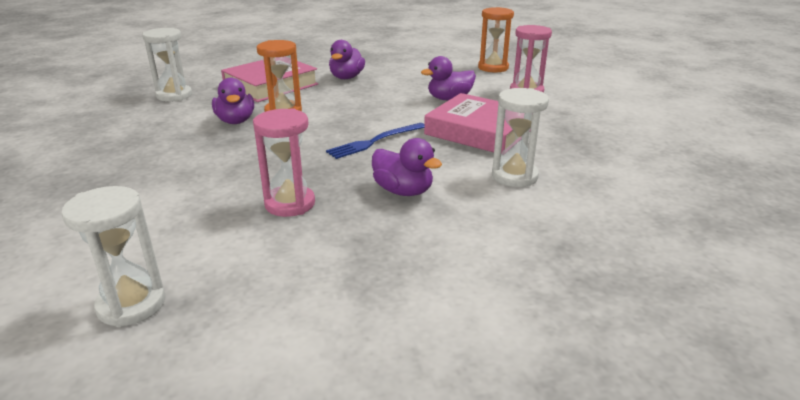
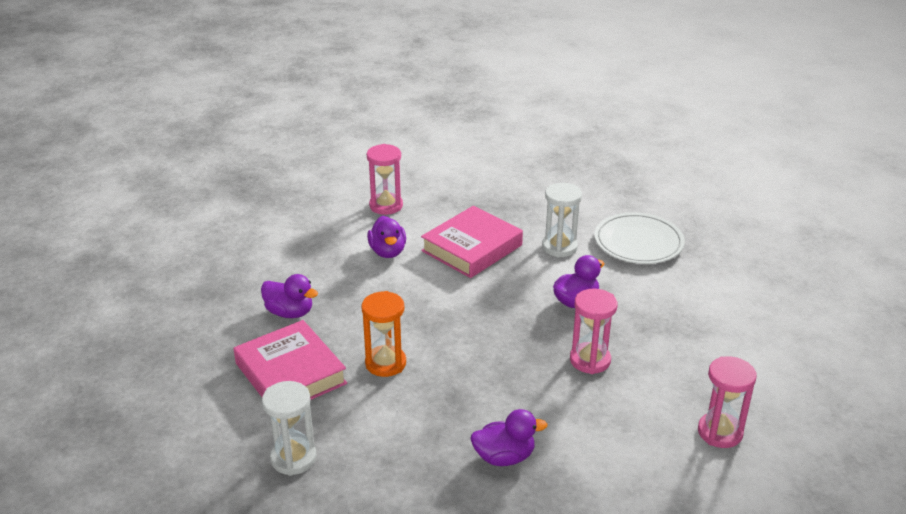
camera: 80 degrees left, 5 degrees up
white hourglass [61,186,166,327] -> pink hourglass [698,356,757,448]
purple duck [212,78,254,124] -> purple duck moved to [470,409,547,466]
blue fork [326,123,424,159] -> none
orange hourglass [478,7,514,72] -> none
none -> white plate [594,212,685,264]

